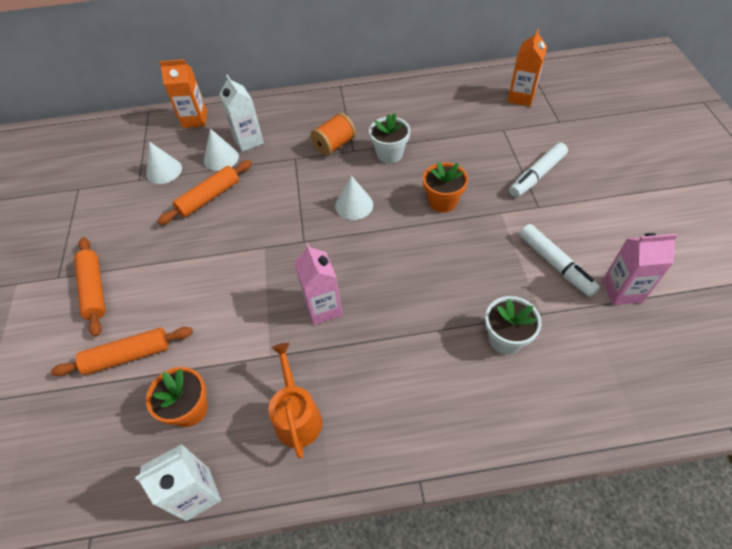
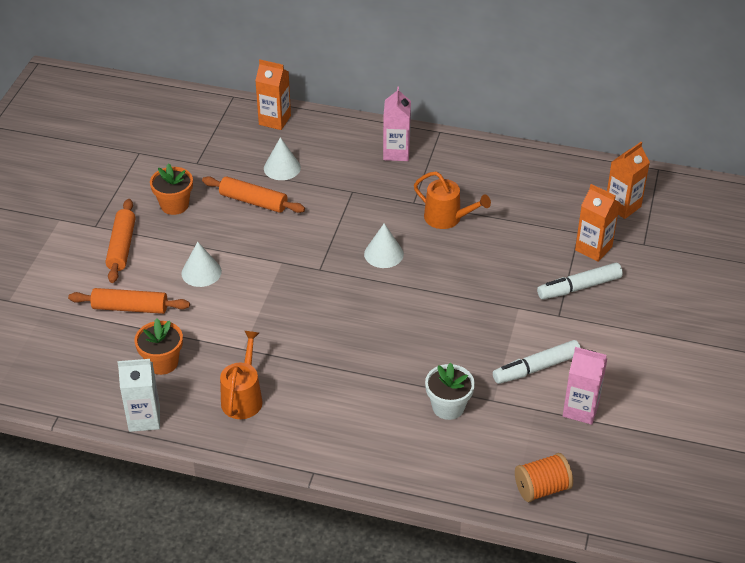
camera: 20 degrees right, 10 degrees down
white cone [146,141,182,184] -> white cone moved to [181,242,222,287]
orange rolling pin [157,160,252,225] -> orange rolling pin turned 45 degrees clockwise [202,176,305,213]
white carton [219,75,264,152] -> none
pink carton [294,243,342,325] -> pink carton moved to [383,86,411,161]
orange spool [310,113,356,156] -> orange spool moved to [515,453,573,502]
white flower pot [369,113,410,164] -> orange watering can [414,171,491,229]
orange flower pot [423,162,468,213] -> orange flower pot moved to [150,163,193,215]
white marker [519,224,600,297] -> white marker turned 75 degrees clockwise [493,340,581,384]
none -> orange carton [575,184,620,262]

